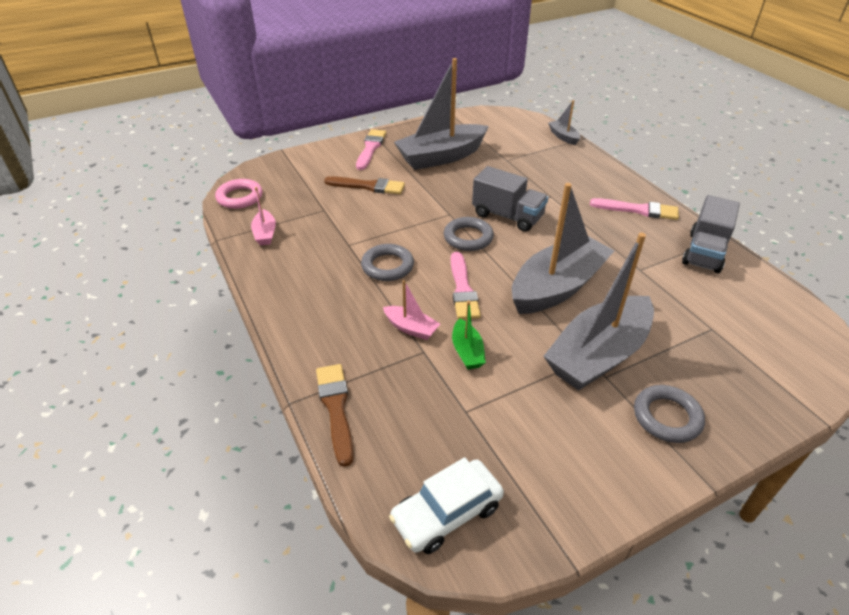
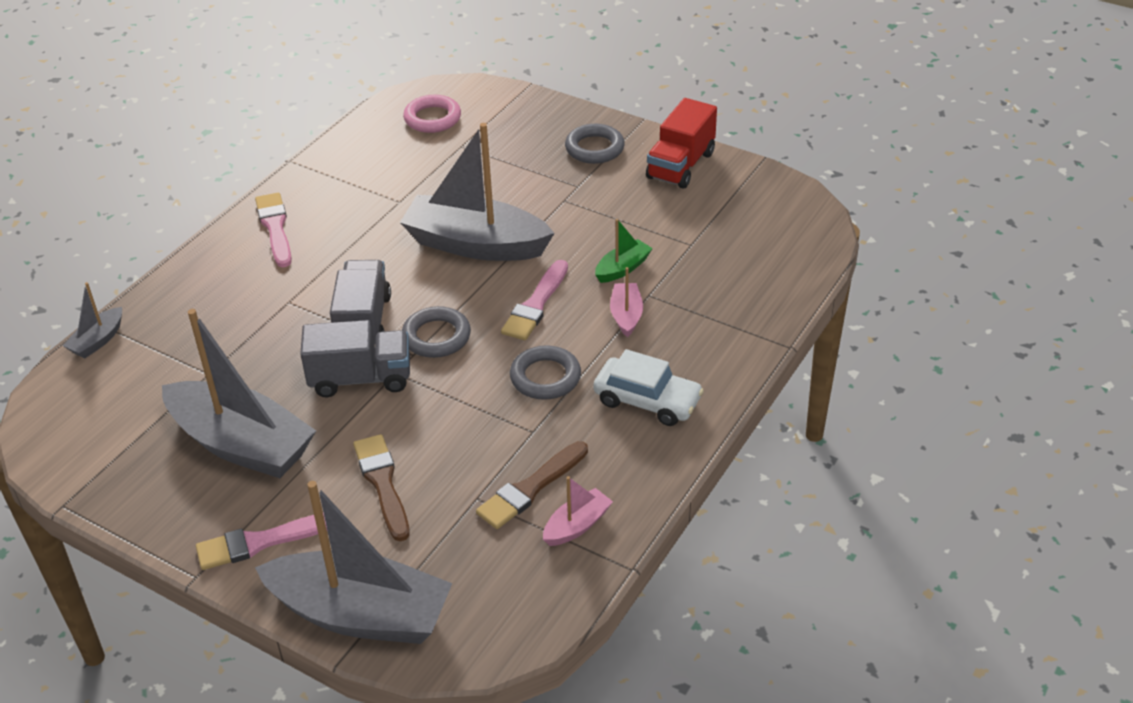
camera: 120 degrees left, 0 degrees up
pink ring [215,179,262,209] -> pink ring moved to [403,95,461,133]
brown brush [316,364,354,467] -> brown brush moved to [476,441,588,529]
white car [389,457,504,554] -> white car moved to [593,349,704,426]
pink brush [451,252,481,319] -> pink brush turned 150 degrees clockwise [501,260,568,340]
grey boat [544,233,654,391] -> grey boat moved to [255,481,452,644]
grey truck [682,195,740,273] -> grey truck moved to [300,320,410,397]
none -> red truck [646,98,717,188]

